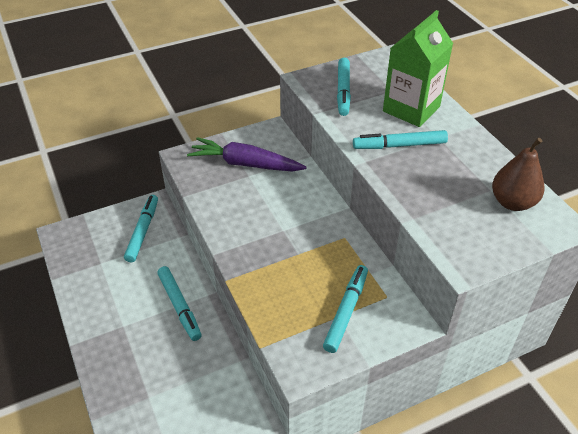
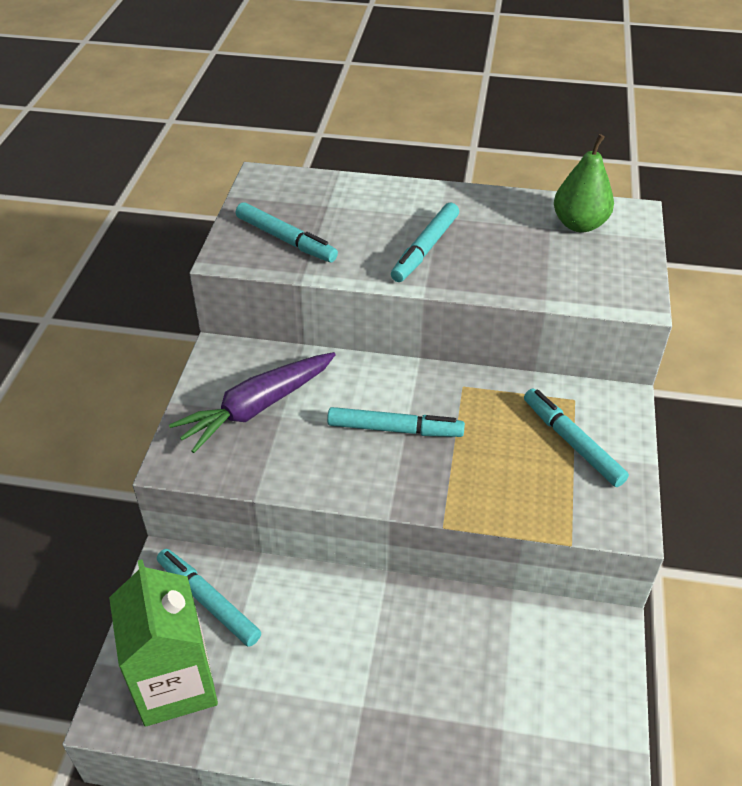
camera: 55 degrees left, 0 degrees up
turquoise marker [157,266,202,341] -> turquoise marker moved to [327,407,465,437]
green carton [383,10,453,127] -> green carton moved to [109,559,218,727]
brown pear [492,138,545,211] -> green pear [554,134,614,232]

